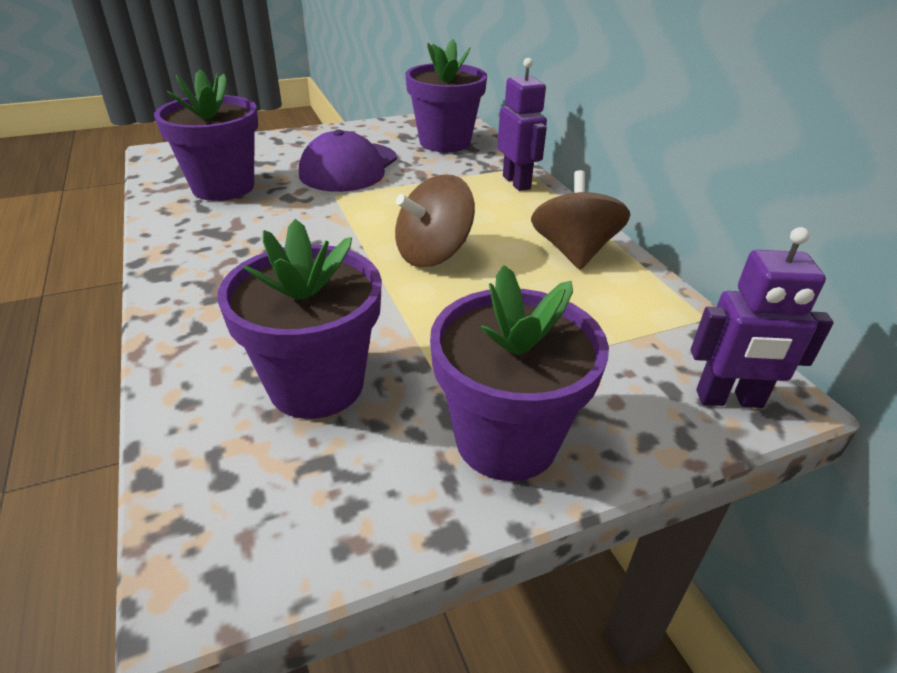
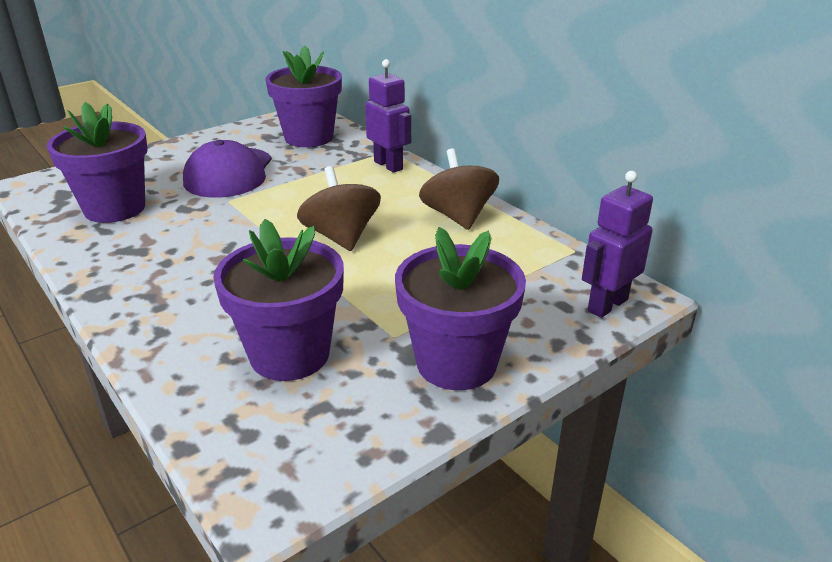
camera: 15 degrees left, 5 degrees down
brown spinning top [395,174,475,267] -> brown spinning top turned 120 degrees clockwise [297,166,381,251]
purple robot [691,227,834,408] -> purple robot turned 150 degrees clockwise [582,171,653,318]

